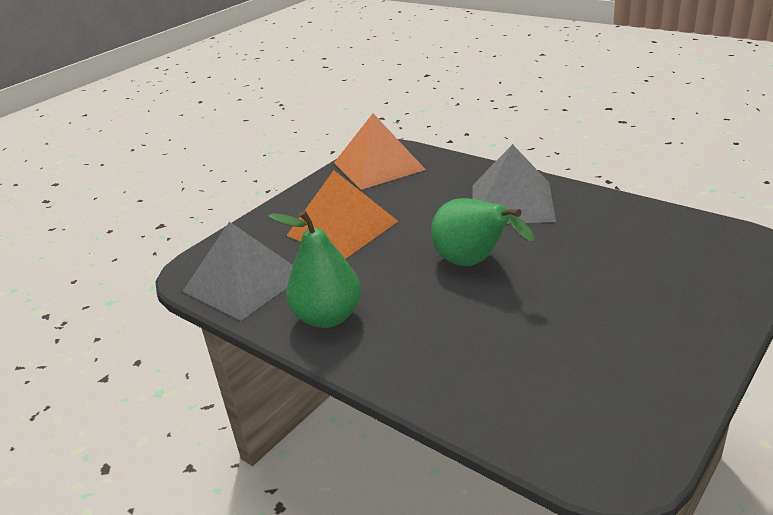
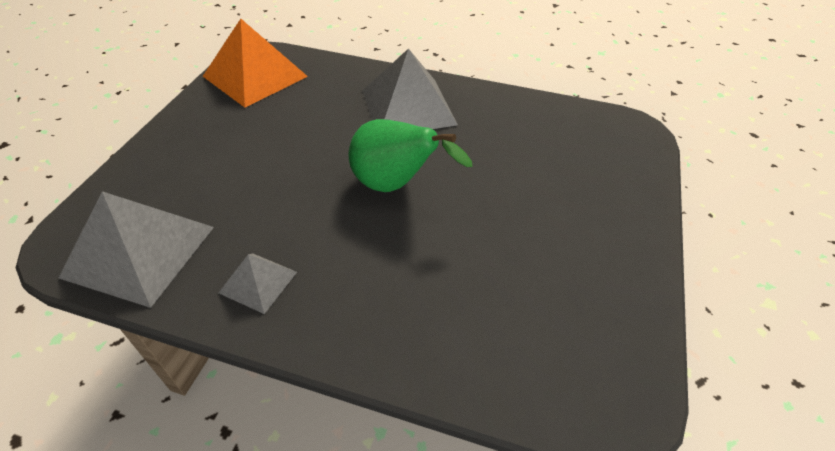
camera: 25 degrees left, 15 degrees up
green pear [268,210,361,328] -> grey pyramid [219,253,297,314]
orange pyramid [286,170,398,259] -> none

